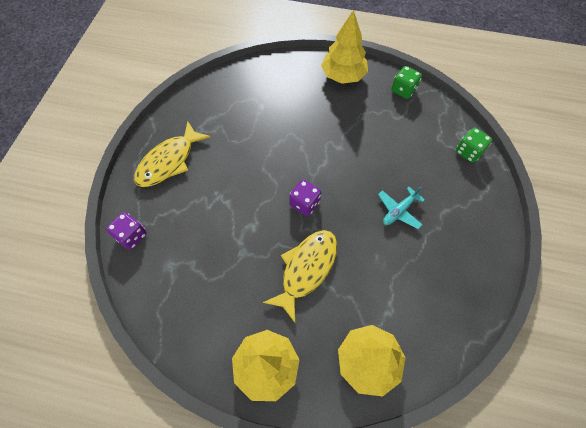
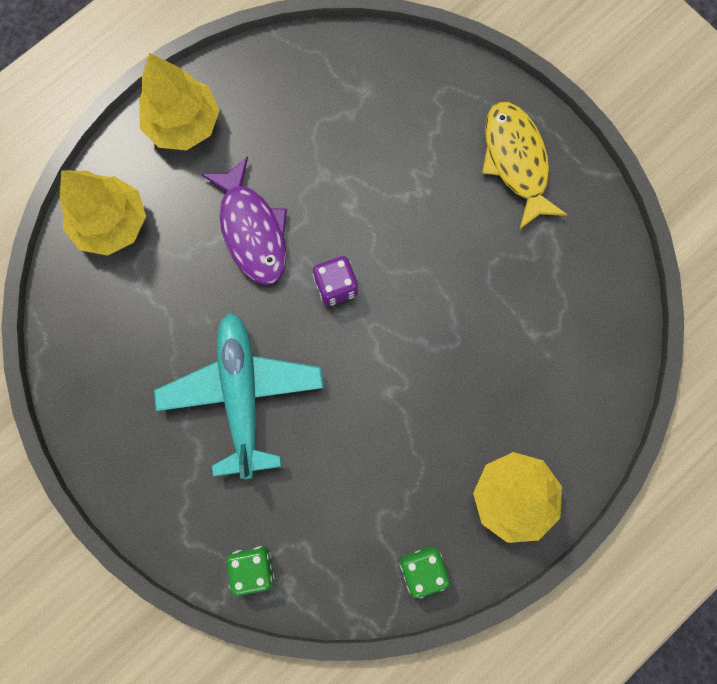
camera: 125 degrees right, 15 degrees up
purple dice [106,212,147,250] -> none
yellow fish [263,230,337,323] -> purple fish [201,156,287,285]
turquoise plane [378,186,425,229] -> turquoise plane [154,313,324,479], size x2.05

